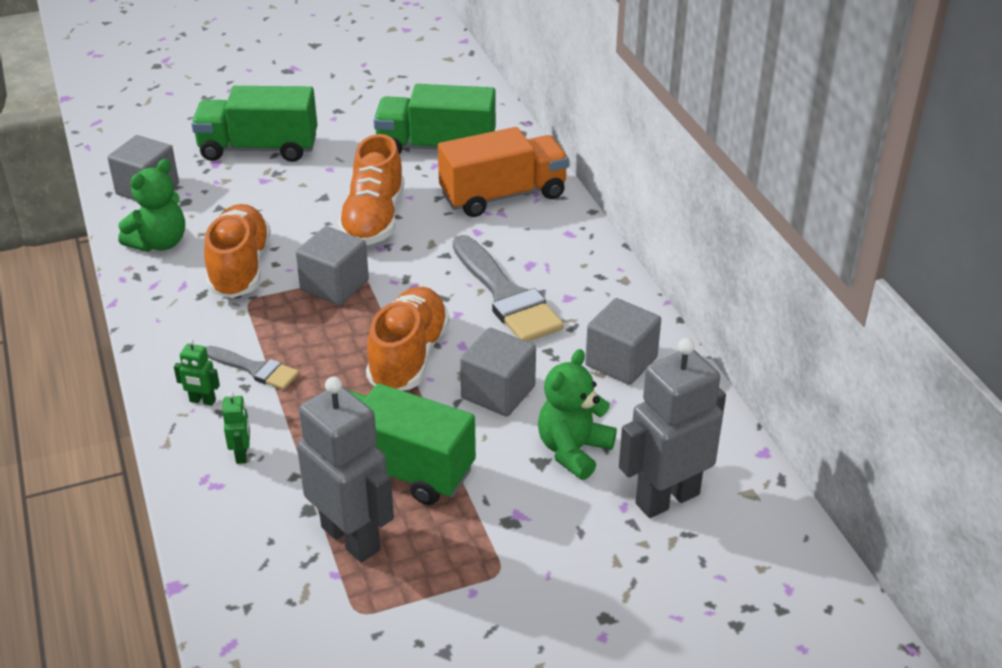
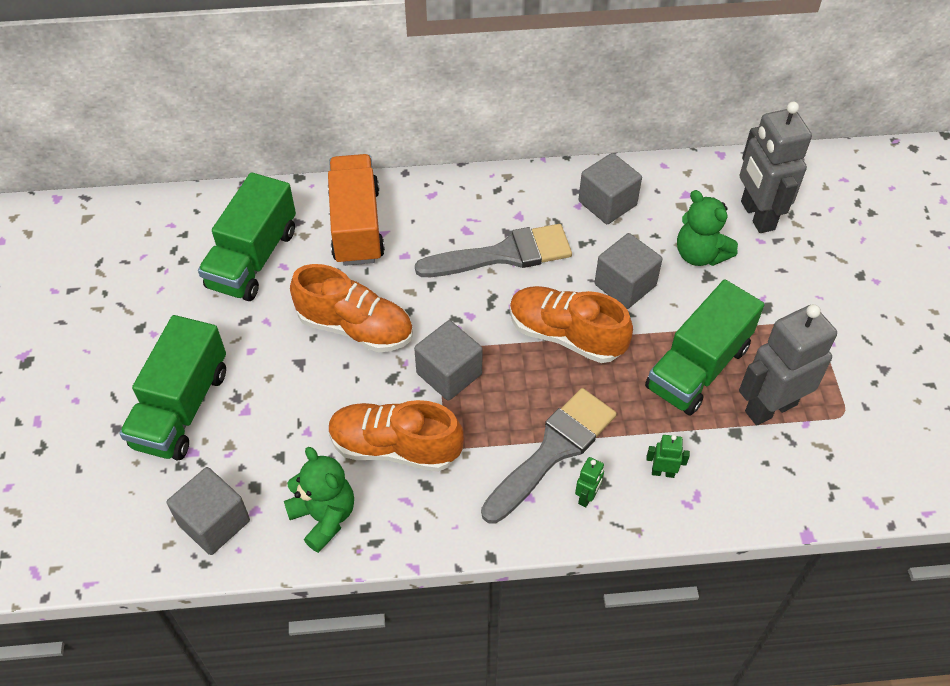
camera: 75 degrees left, 15 degrees up
grey brush [206,346,299,390] -> grey brush [481,388,617,524], size x1.81

